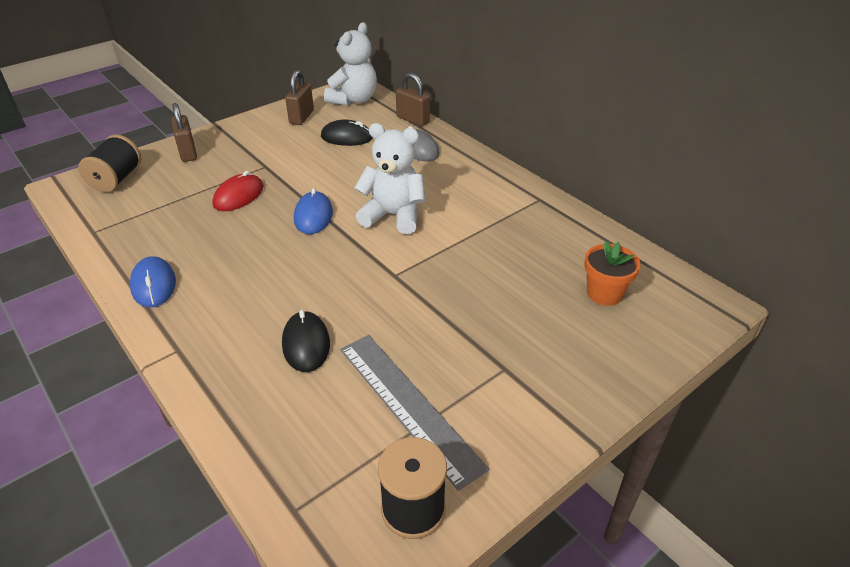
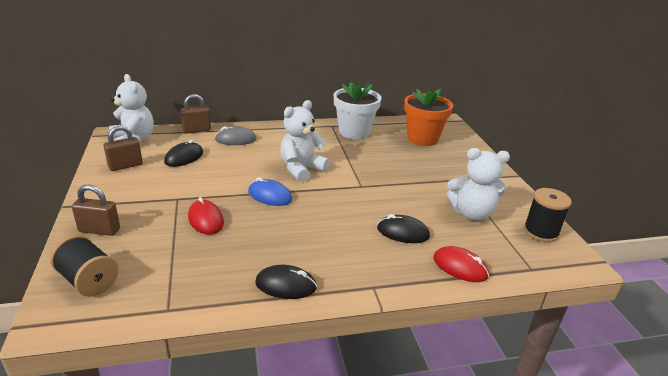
camera: 65 degrees left, 10 degrees down
blue mouse [130,256,176,307] -> black mouse [255,265,317,299]
brown padlock [285,70,314,125] -> brown padlock turned 75 degrees counterclockwise [104,126,143,171]
grey ruler [340,335,489,491] -> white teddy bear [447,148,510,220]
orange flower pot [584,241,641,306] -> orange flower pot [404,89,453,146], size x1.65
none -> white flower pot [334,82,382,139]
none -> red mouse [433,246,489,282]

